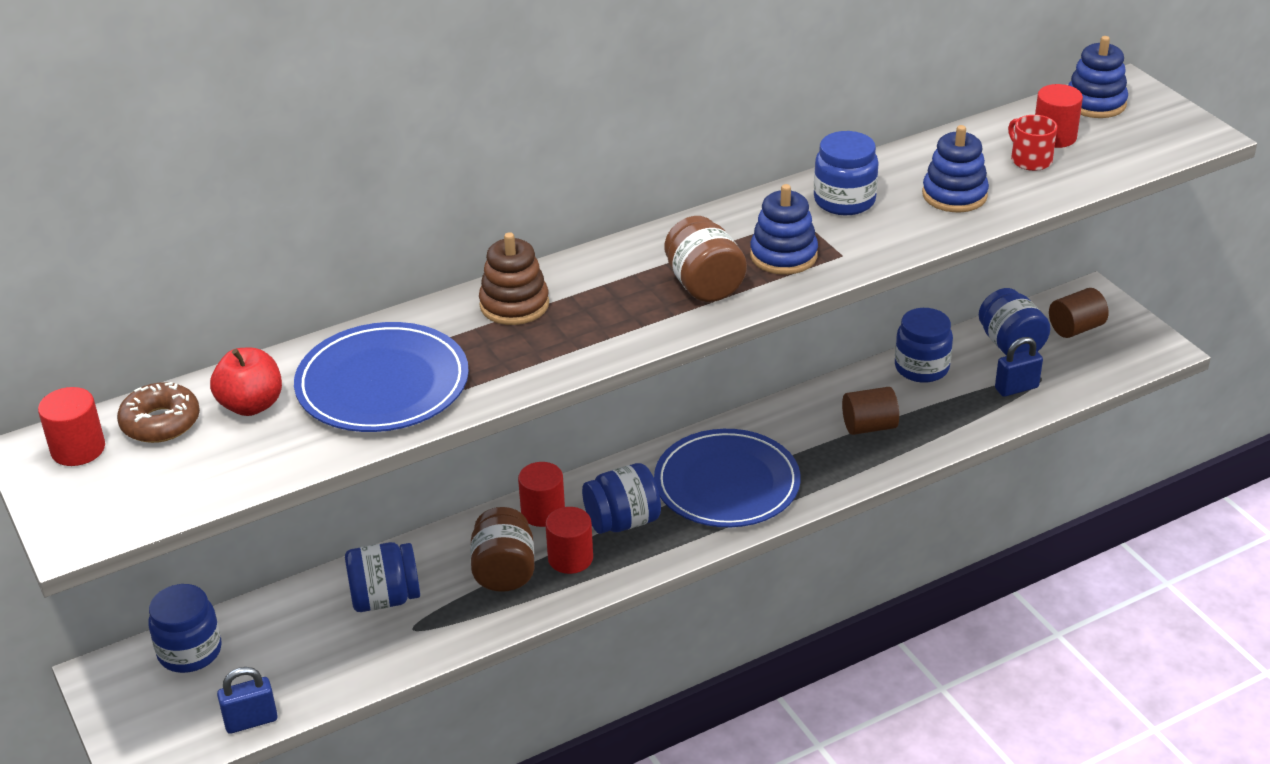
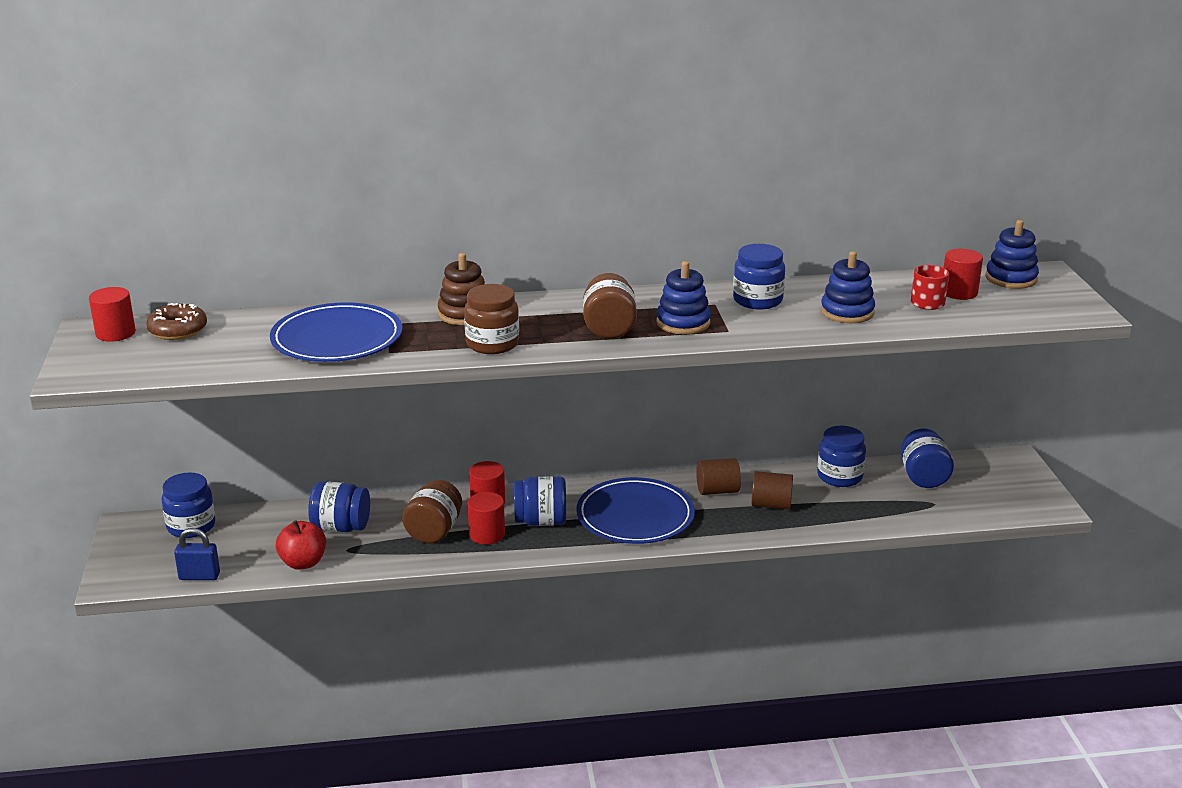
camera: 20 degrees right, 10 degrees down
red apple [210,348,282,416] -> red apple moved to [276,520,326,570]
blue padlock [995,337,1043,397] -> none
brown cylinder [1049,288,1108,338] -> brown cylinder moved to [696,458,741,495]
none -> brown jar [464,284,519,354]

